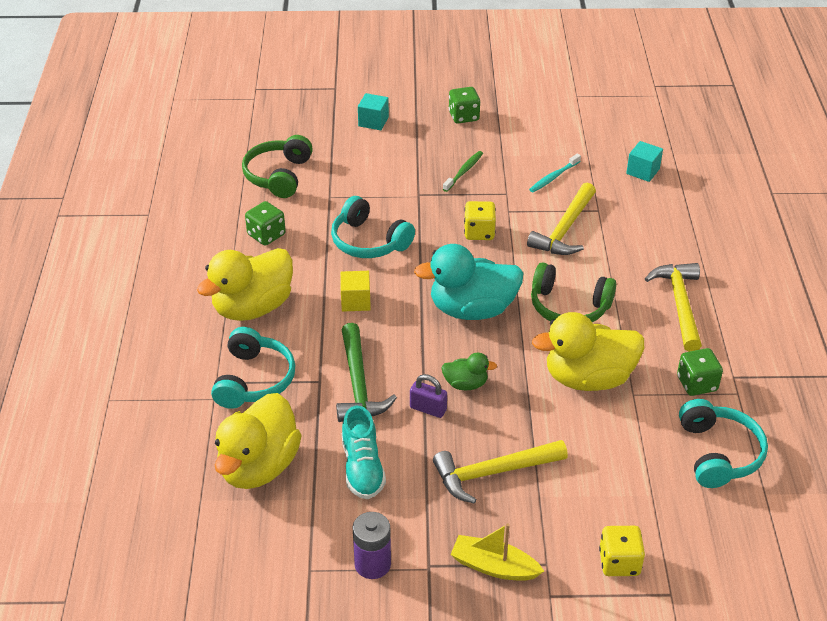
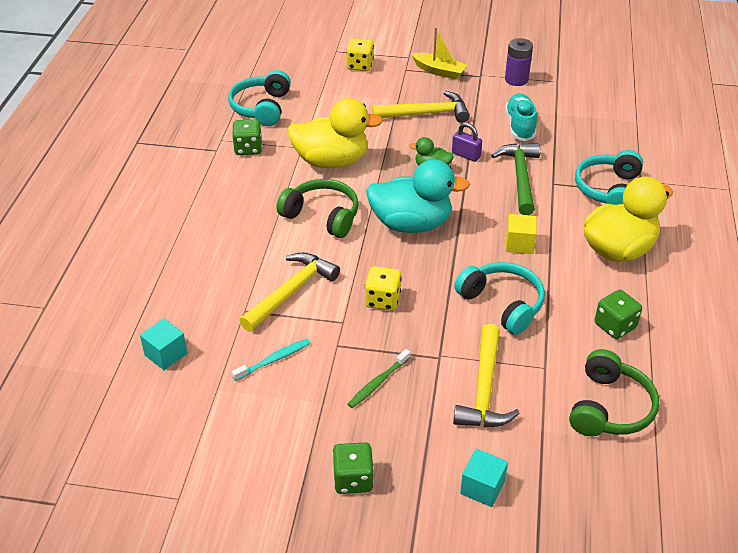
camera: 170 degrees left, 0 degrees up
yellow duck [215,393,302,489] -> none
yellow hammer [645,263,702,352] -> yellow hammer moved to [453,324,520,427]

